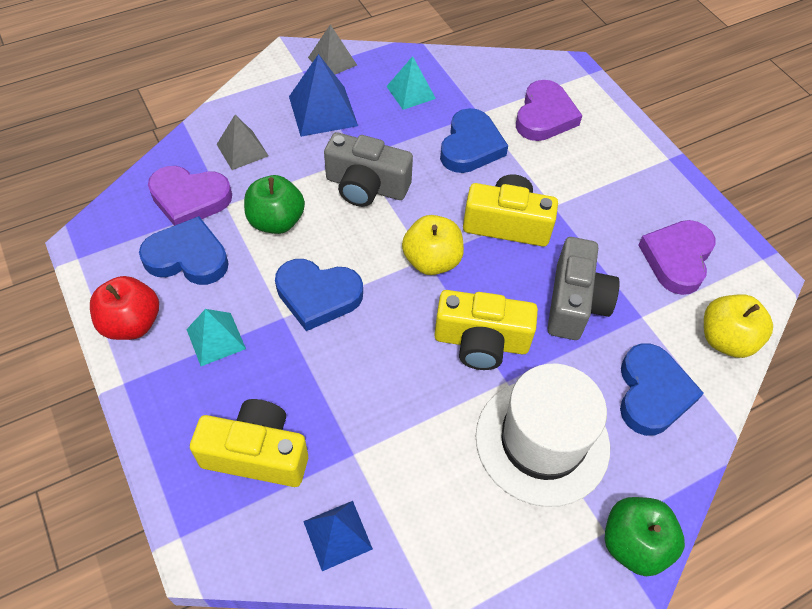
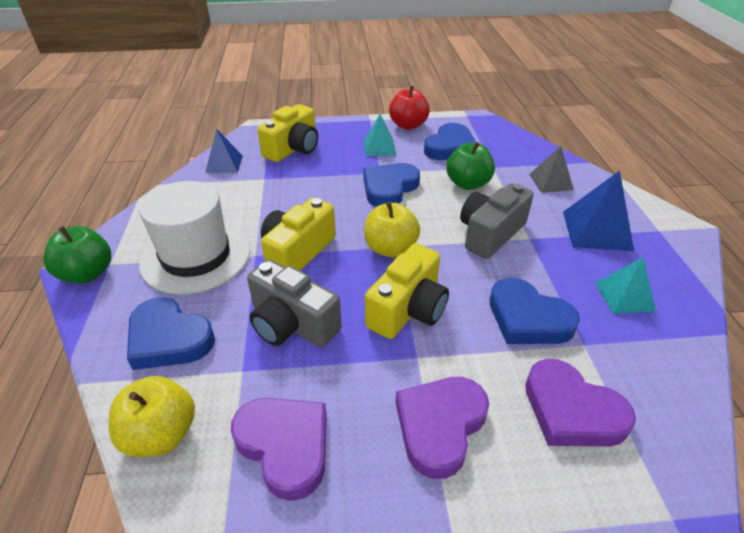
camera: 115 degrees right, 15 degrees down
purple heart [148,166,232,226] -> purple heart moved to [396,377,489,479]
grey pyramid [308,25,357,74] -> none

